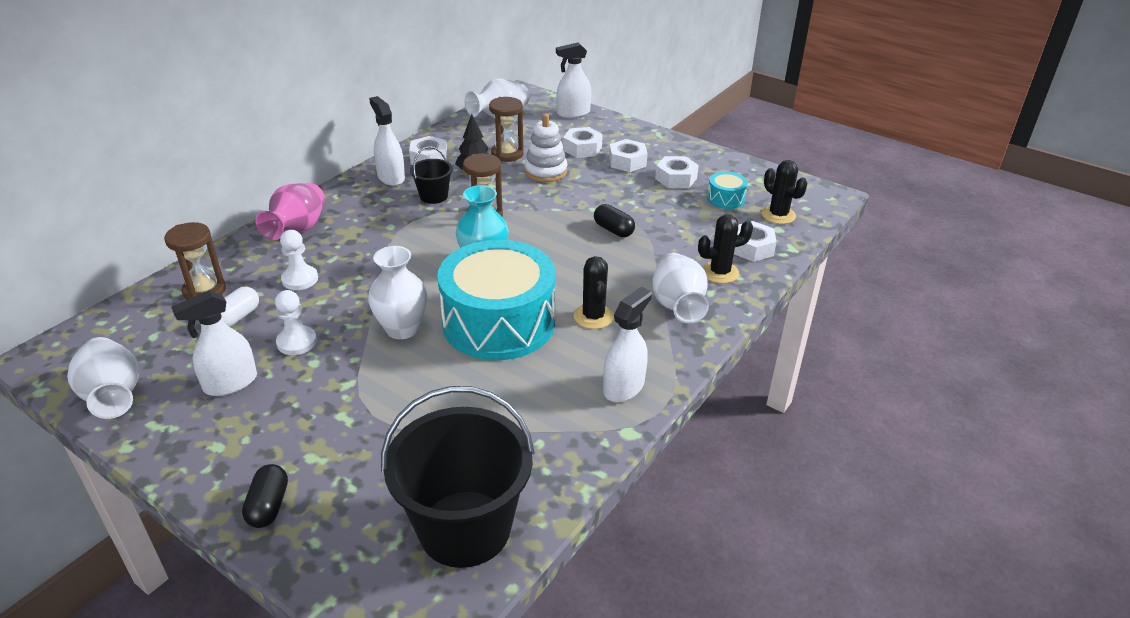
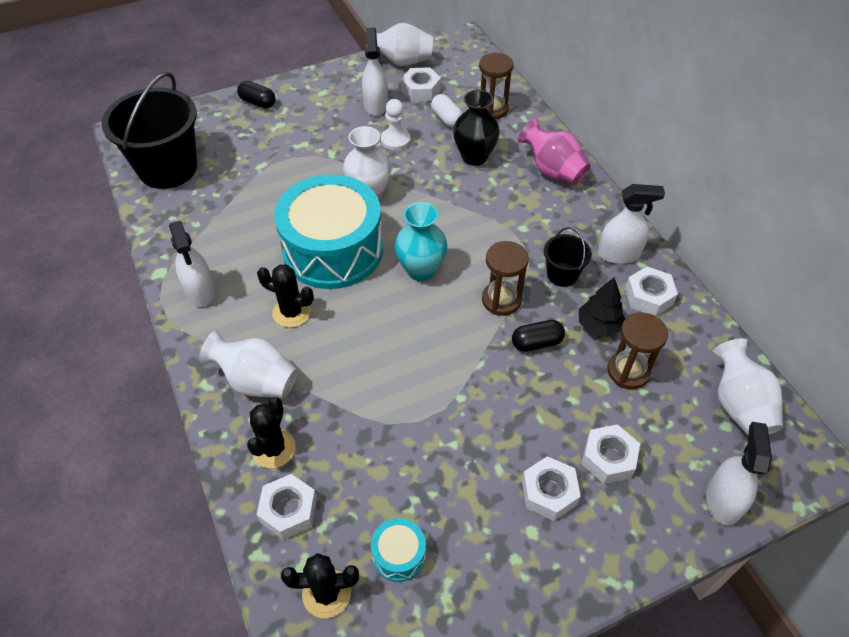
camera: 120 degrees right, 15 degrees up
white pawn [280,230,318,290] -> black vase [453,90,500,166]
white stacking toy [524,113,567,182] -> none
black capsule [594,204,635,237] -> black capsule moved to [512,320,565,352]
white nut [655,156,699,188] -> white nut moved to [401,67,441,102]

